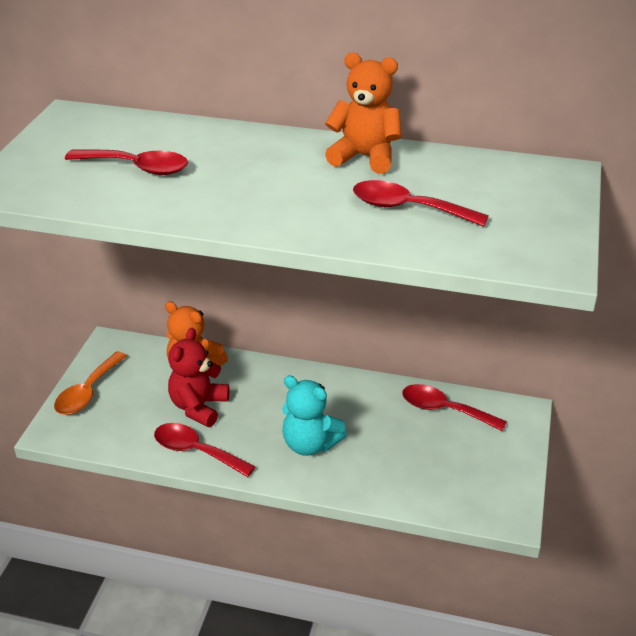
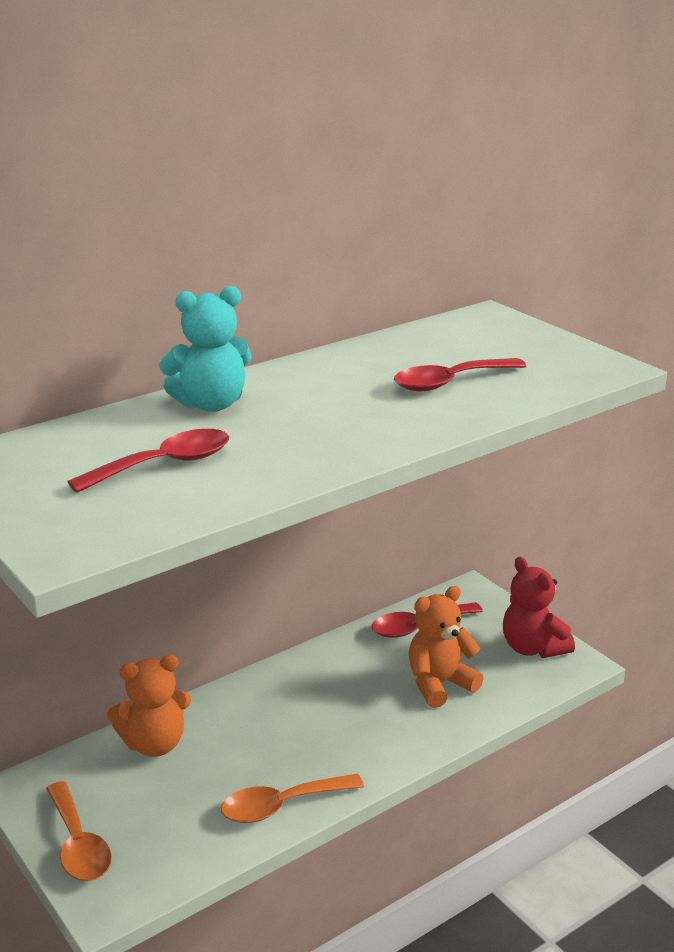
camera: 50 degrees left, 10 degrees down
red spoon [154,423,256,477] -> orange spoon [221,774,364,823]
red teddy bear [168,328,229,427] -> red teddy bear moved to [503,557,575,658]
turquoise teddy bear [282,375,347,456] -> turquoise teddy bear moved to [159,286,252,412]
orange teddy bear [325,52,402,174] -> orange teddy bear moved to [409,586,484,708]

